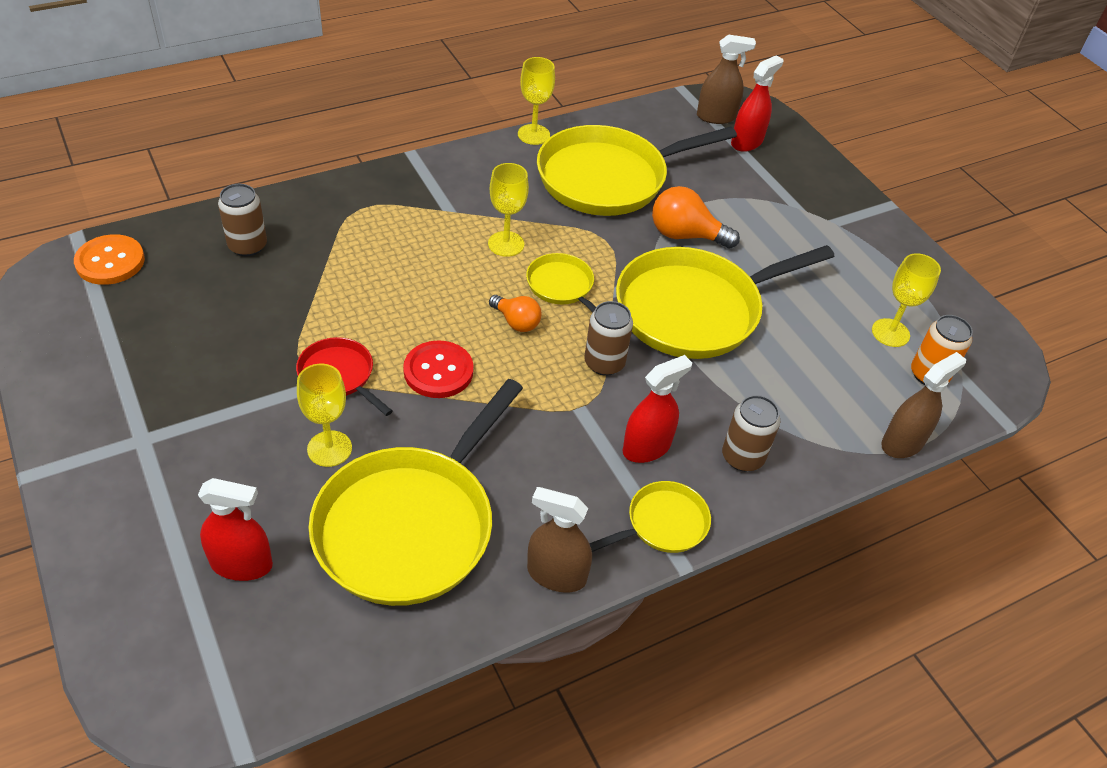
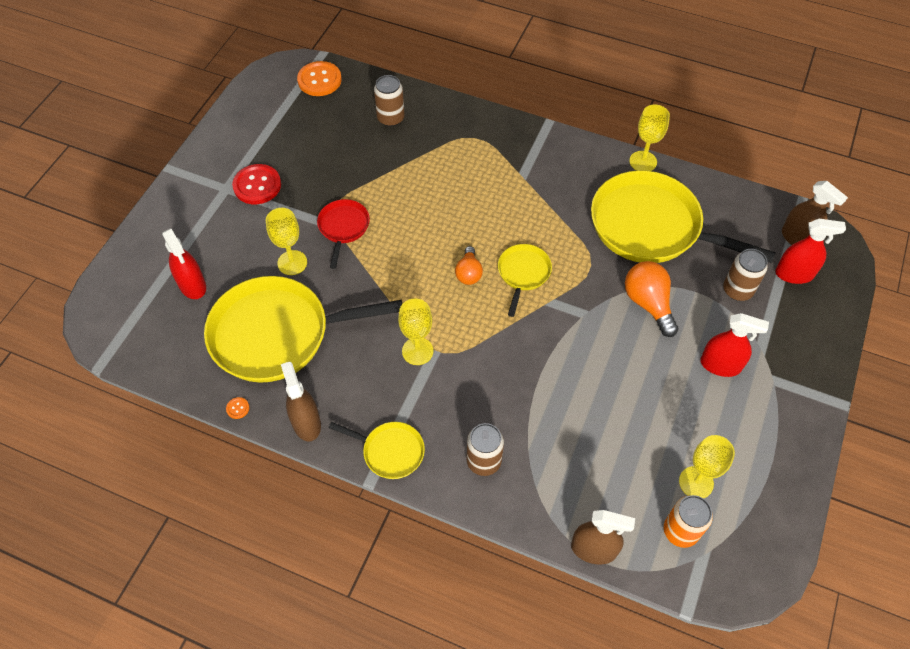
camera: 55 degrees right, 10 degrees up
red button [403,340,474,398] -> red button moved to [232,164,281,204]
yellow goblet [488,163,529,257] -> yellow goblet moved to [398,299,433,365]
brown can [584,301,633,376] -> brown can moved to [723,249,768,301]
yellow pan [616,245,834,359] -> none
red spray bottle [623,355,692,463] -> red spray bottle moved to [700,313,769,377]
none -> orange button [226,397,249,419]

